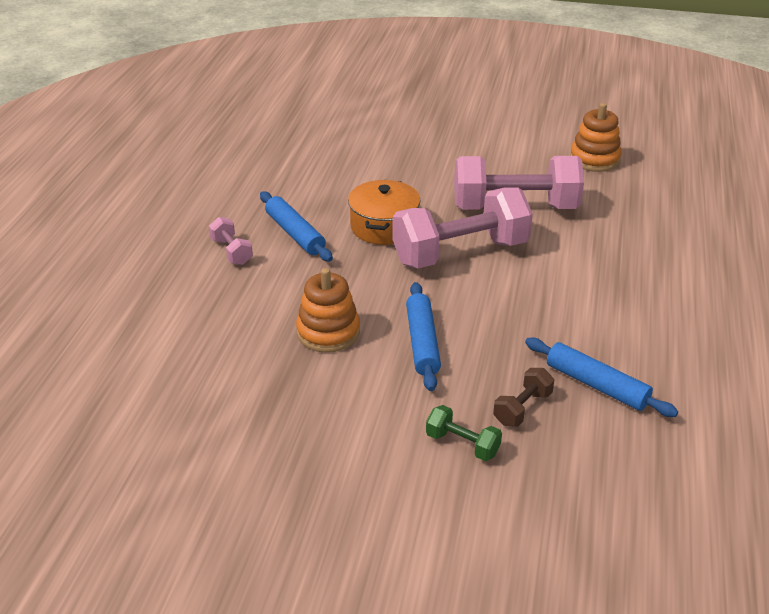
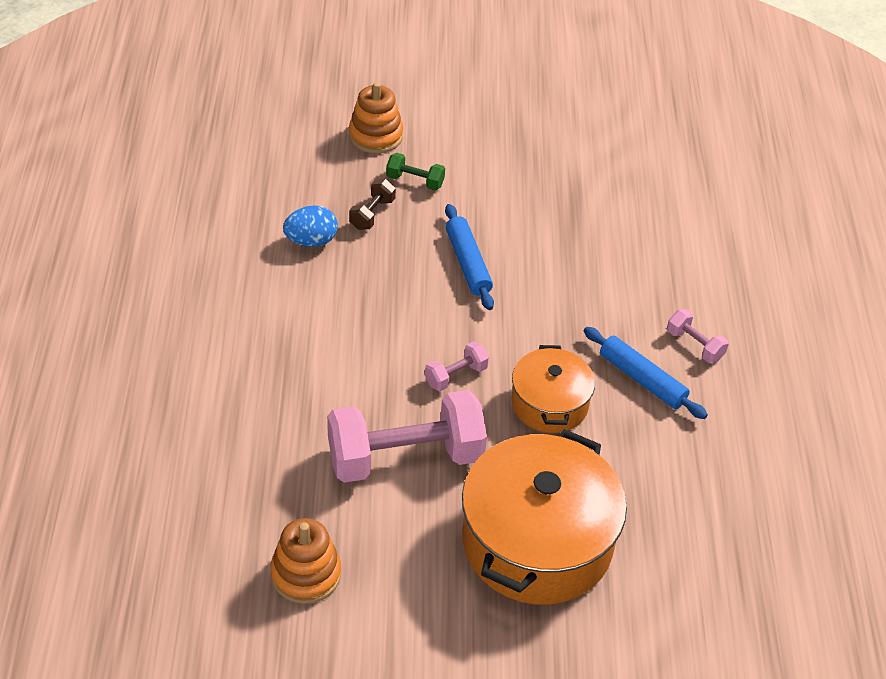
camera: 165 degrees right, 10 degrees up
orange stacking toy [296,268,360,353] -> orange stacking toy moved to [349,82,403,154]
pink dumbbell [393,187,533,268] -> pink dumbbell [425,342,489,391], size x0.44
blue rolling pin [525,338,678,417] -> blue egg [283,205,338,247]
none -> orange pot [462,429,627,605]

